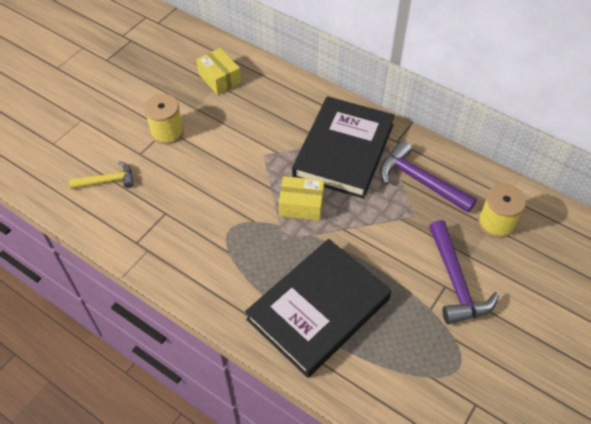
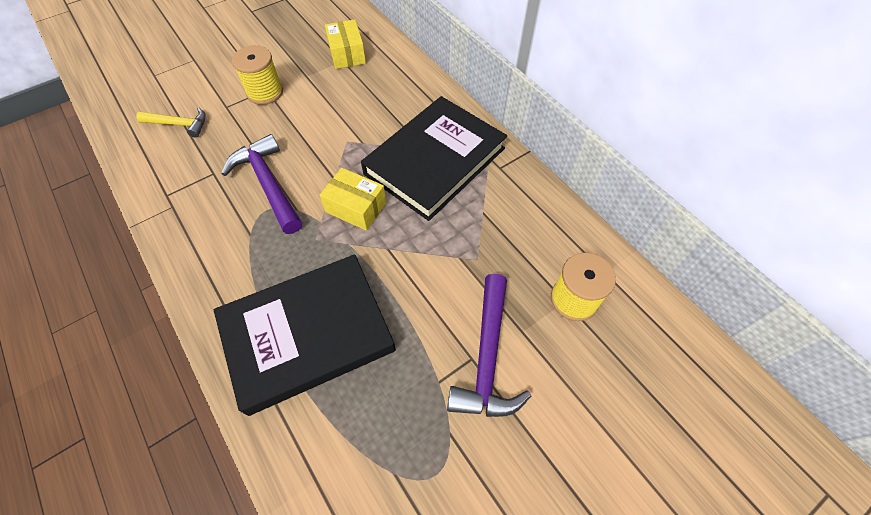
camera: 20 degrees right, 5 degrees up
purple hammer [380,141,477,213] -> purple hammer moved to [221,134,302,234]

